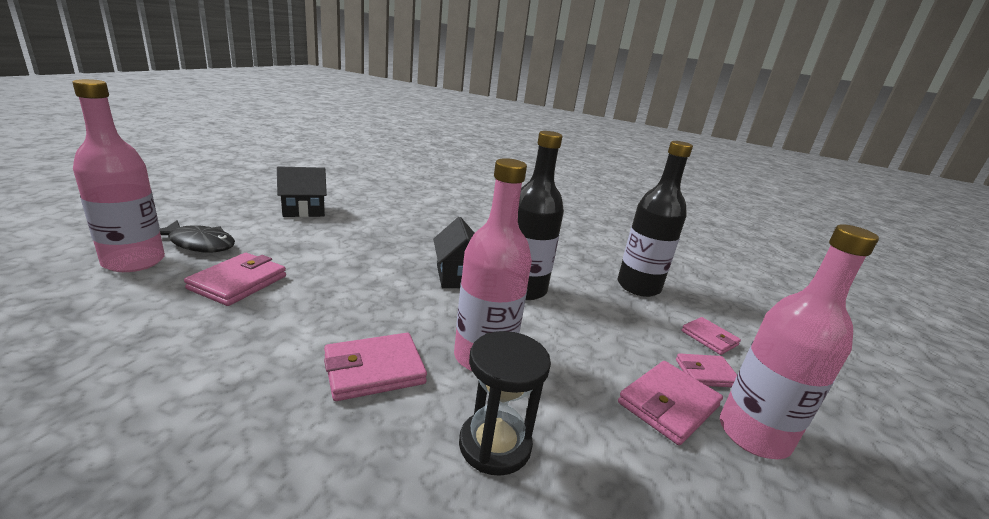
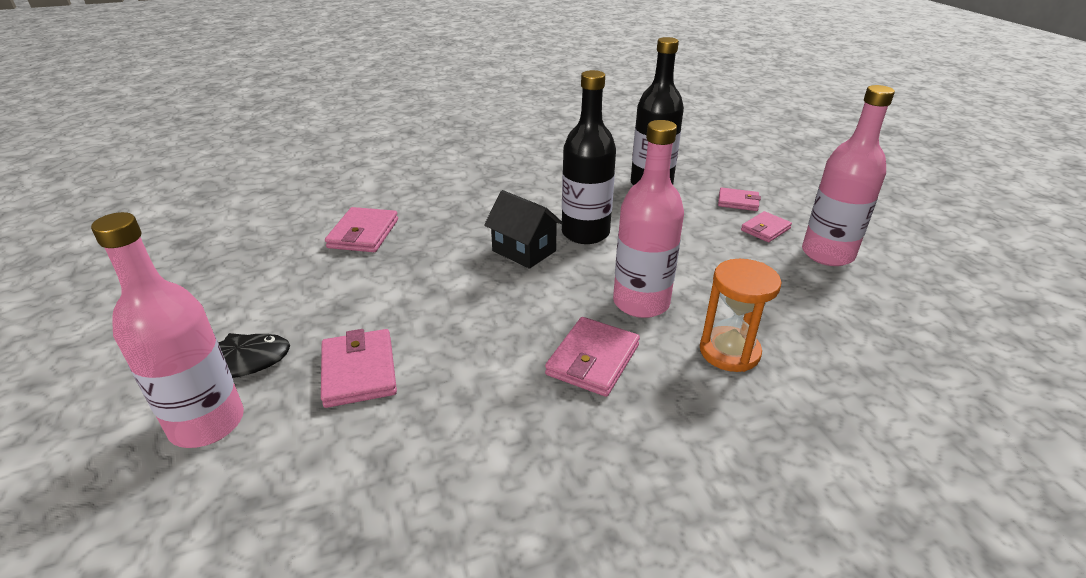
camera: 35 degrees left, 10 degrees up
black house [277,166,327,217] -> none
black hourglass [459,331,551,476] -> orange hourglass [700,259,781,372]
pink wallet [618,361,723,445] -> pink wallet moved to [325,207,398,252]

